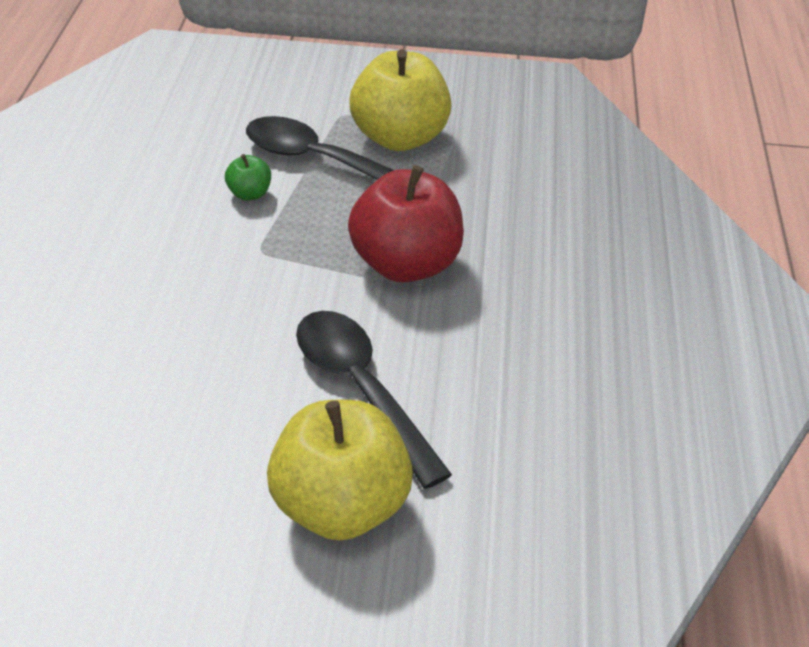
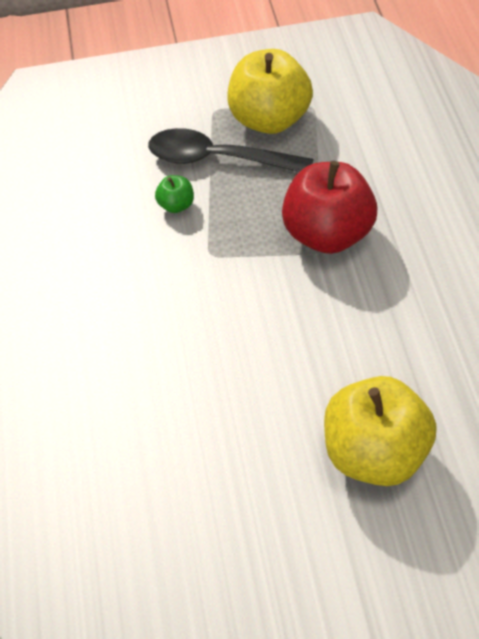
camera: 10 degrees left, 10 degrees up
black spoon [296,311,452,489] -> none

